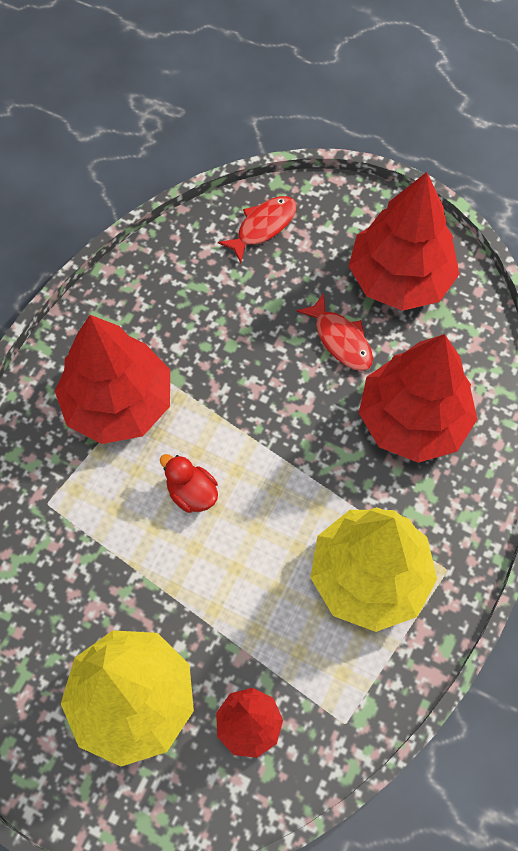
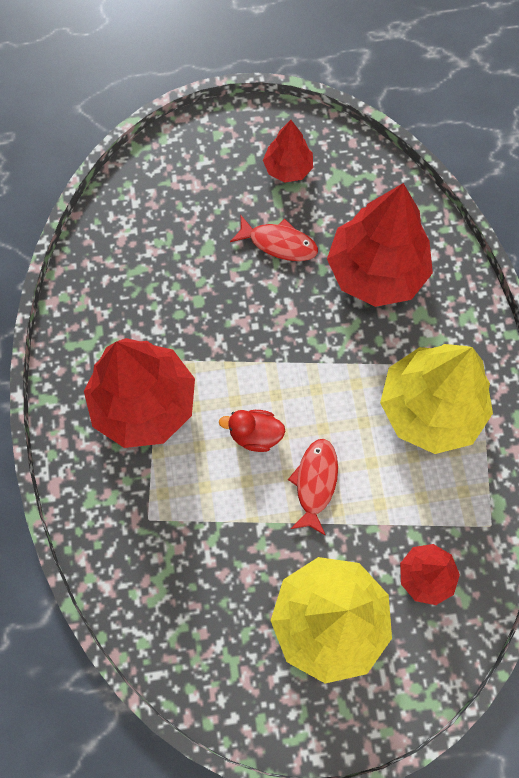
camera: 35 degrees left, 5 degrees up
red fish [218,196,296,263] -> red fish moved to [288,439,338,536]
red tree [349,172,459,311] -> red tree [263,120,313,183], size x0.51

